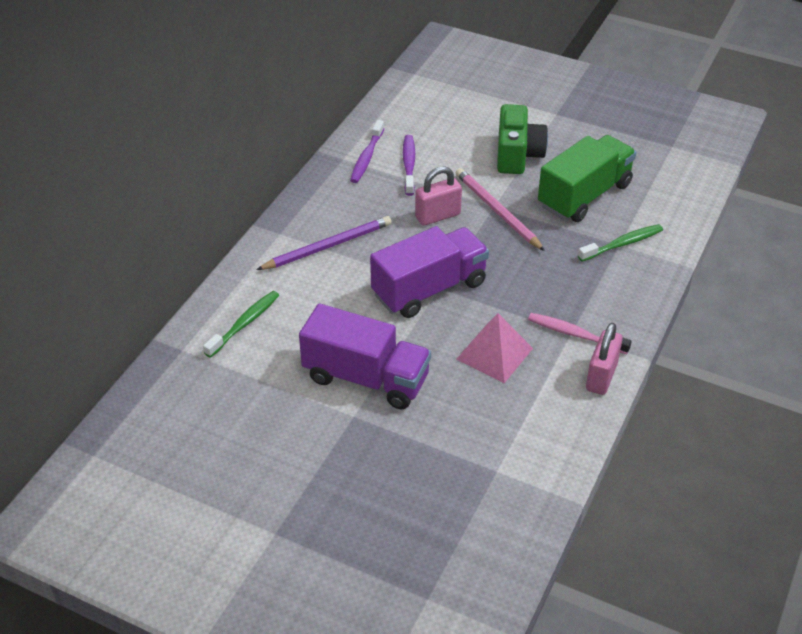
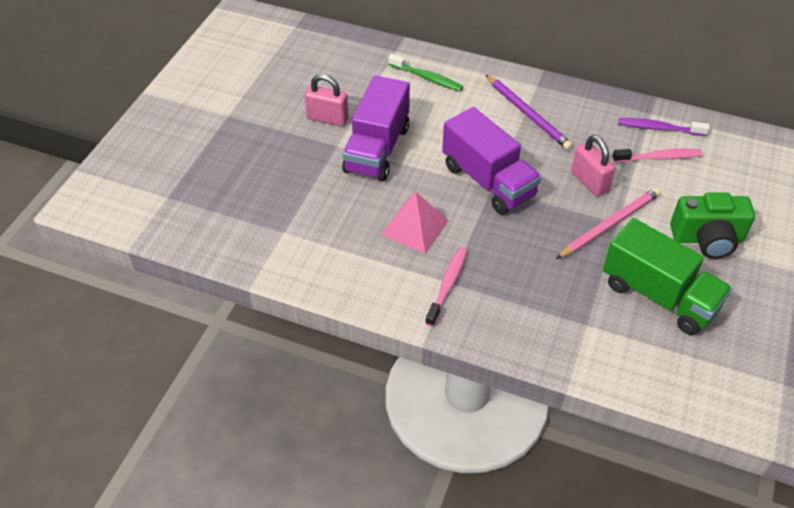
camera: 85 degrees right, 5 degrees up
purple toothbrush [403,135,415,196] -> pink toothbrush [612,149,702,163]
green toothbrush [578,224,663,262] -> none
pink padlock [586,323,623,395] -> pink padlock moved to [305,74,349,126]

